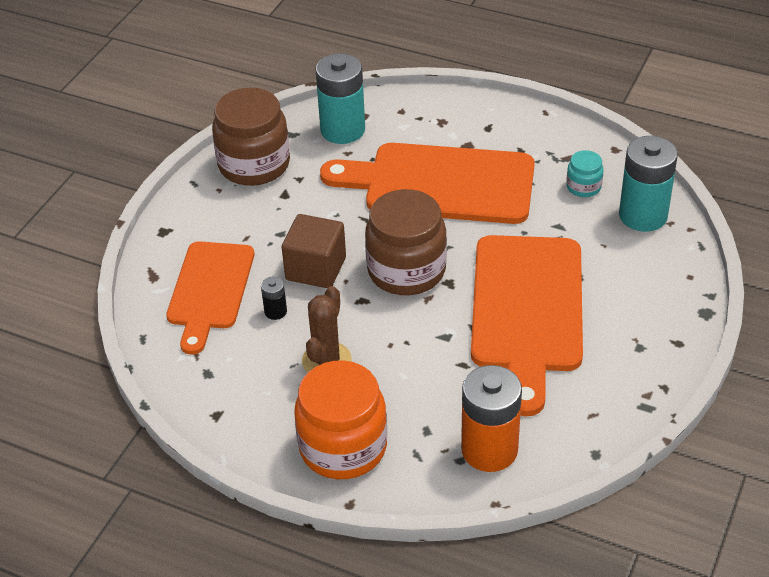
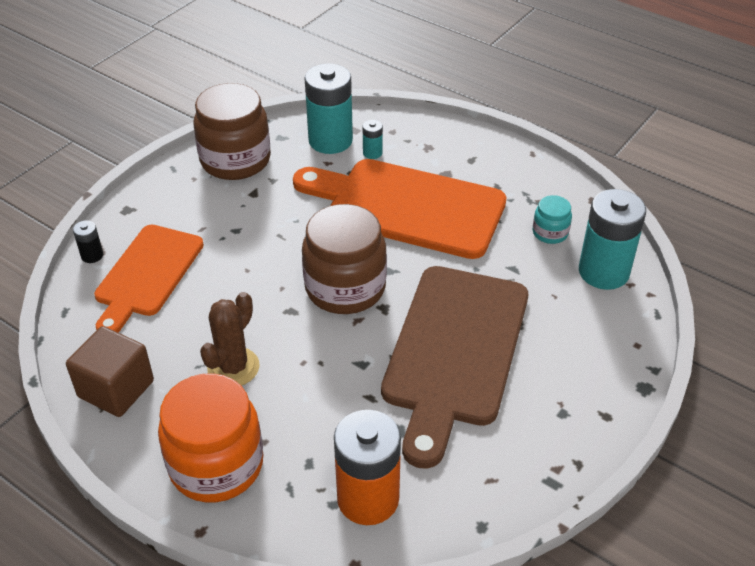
camera: 10 degrees right, 0 degrees up
black battery [261,277,287,320] -> black battery moved to [73,220,103,263]
brown cube [282,214,346,288] -> brown cube moved to [66,326,154,417]
orange cutting board [471,235,583,416] -> brown cutting board [381,266,528,469]
none -> turquoise battery [363,120,383,159]

